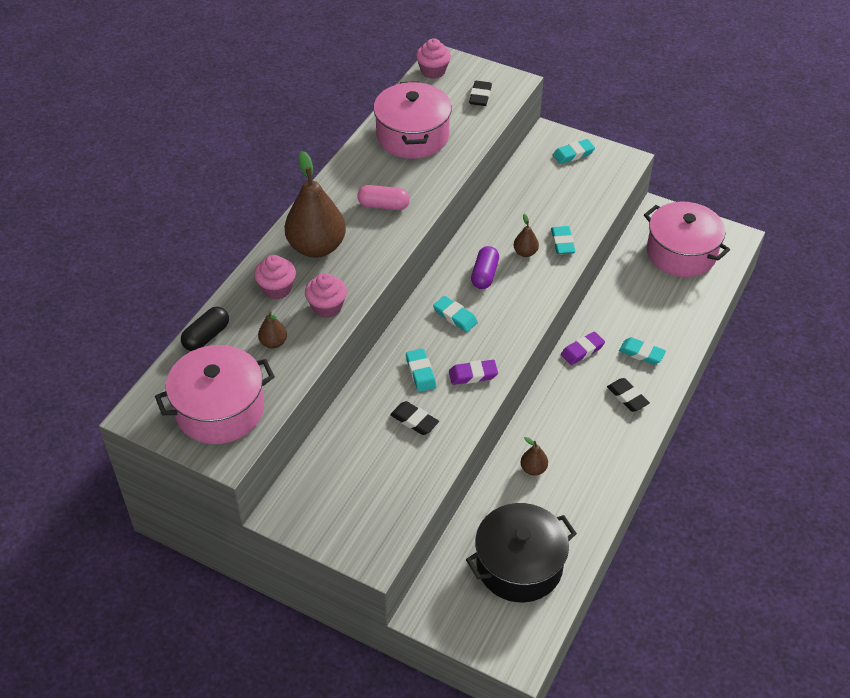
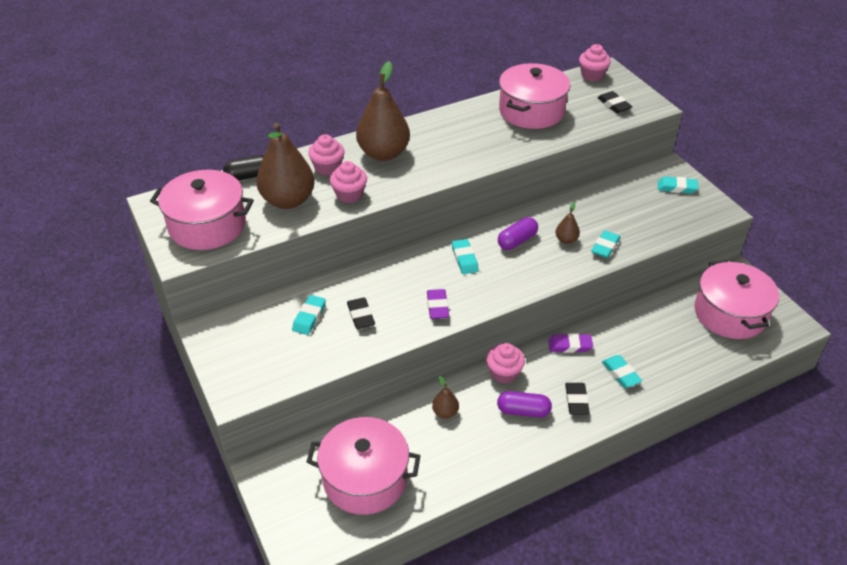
camera: 35 degrees right, 5 degrees down
brown pear [258,311,287,348] -> brown pear [256,122,315,209], size x2.25
pink capsule [357,185,410,210] -> none
turquoise eraser [406,348,436,392] -> turquoise eraser moved to [292,295,326,335]
purple eraser [449,360,498,385] -> purple eraser turned 60 degrees clockwise [427,289,449,319]
black pot [466,503,577,602] -> pink pot [306,417,421,515]
black eraser [469,81,492,106] -> black eraser turned 75 degrees counterclockwise [597,91,633,113]
none -> pink cupcake [486,343,525,384]
none -> purple capsule [497,391,552,418]

